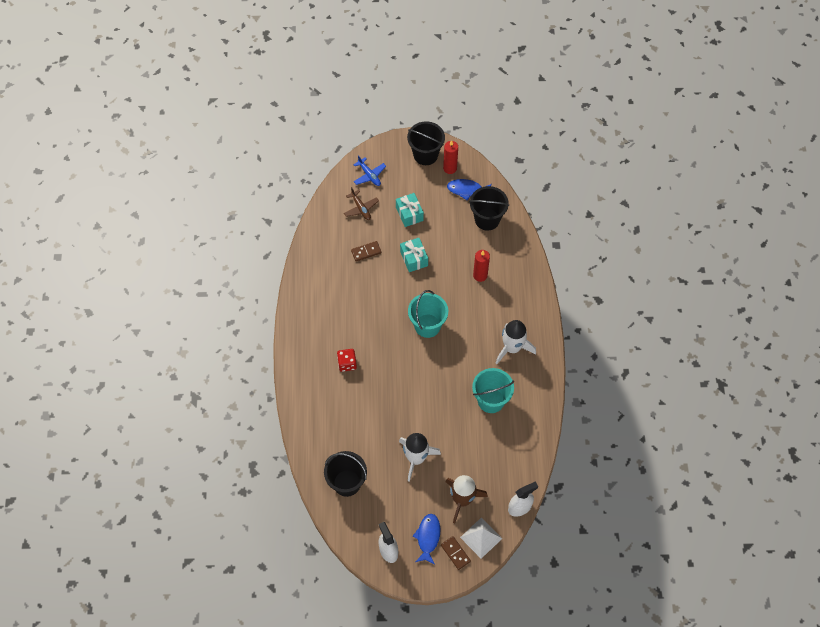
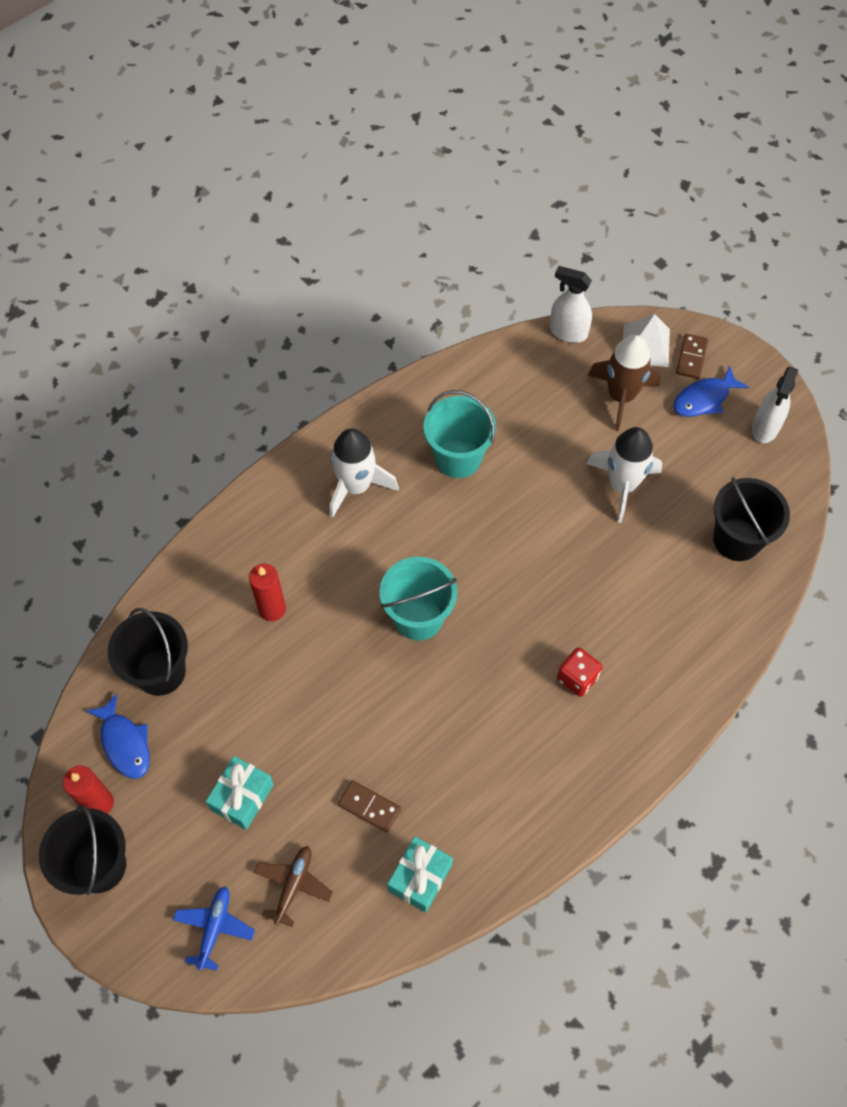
camera: 130 degrees left, 0 degrees up
turquoise gift [400,238,428,272] -> turquoise gift moved to [388,836,453,913]

